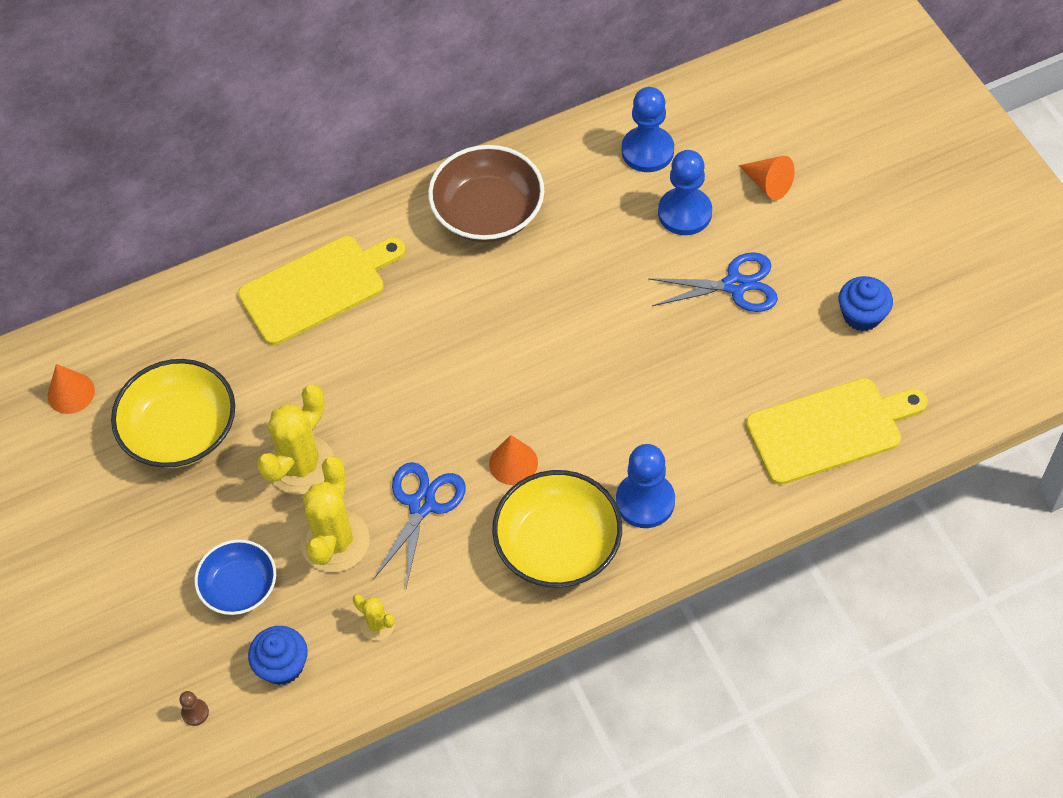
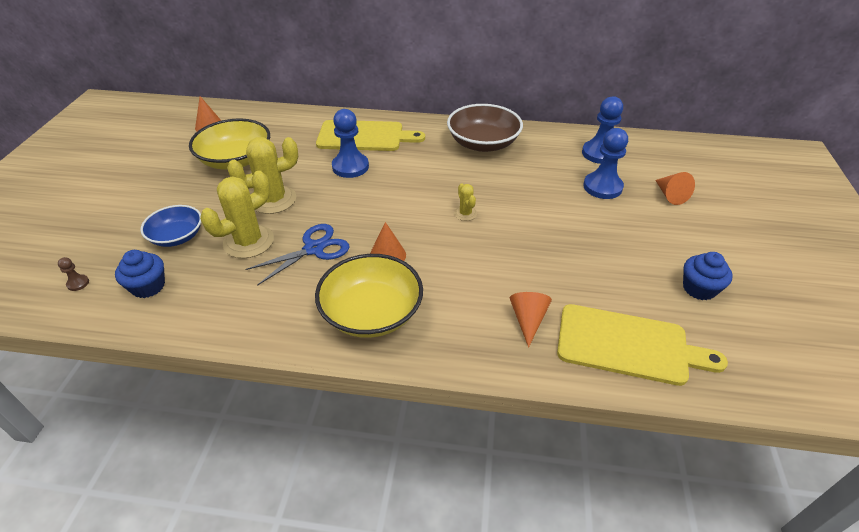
camera: 30 degrees right, 15 degrees down
yellow cactus [353,594,395,640] -> yellow cactus moved to [454,183,477,221]
blue pawn [616,444,675,528] -> blue pawn moved to [332,109,369,178]
blue scissors [648,252,778,312] -> none
none -> orange cone [510,292,552,348]

